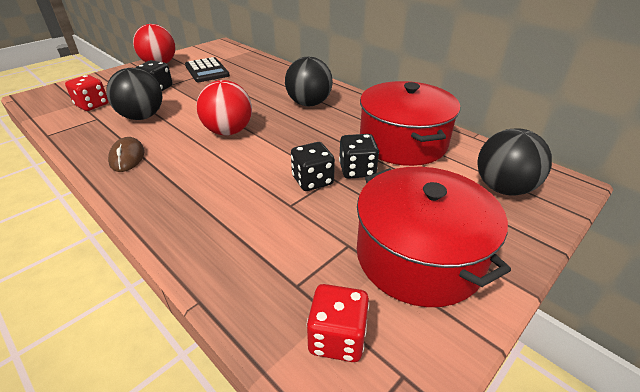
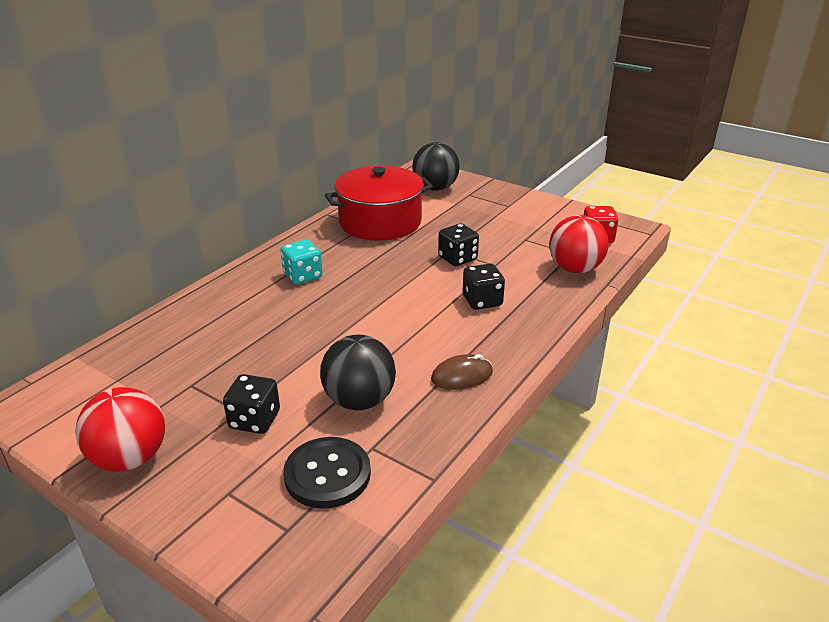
camera: 100 degrees left, 5 degrees down
red dice [65,75,109,111] -> black button [283,437,371,509]
black calculator [185,57,230,82] -> none
red ball [197,80,252,135] -> red ball moved to [549,215,609,273]
black ball [285,57,333,106] -> turquoise dice [281,239,323,284]
black dice [339,134,379,179] -> black dice moved to [463,264,505,310]
red pot [357,167,511,307] -> none

